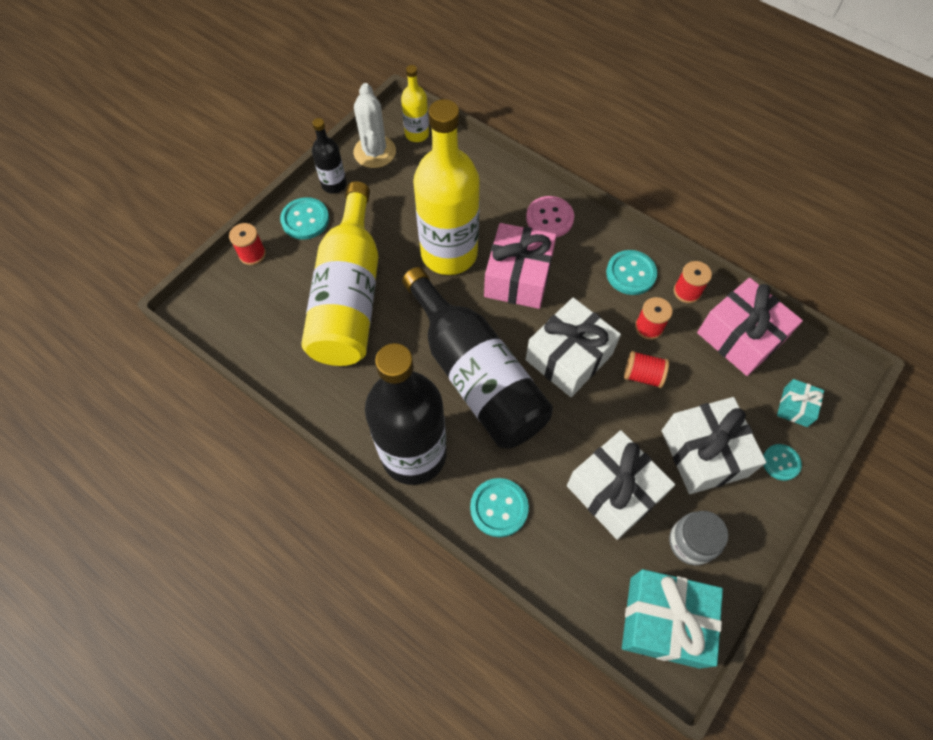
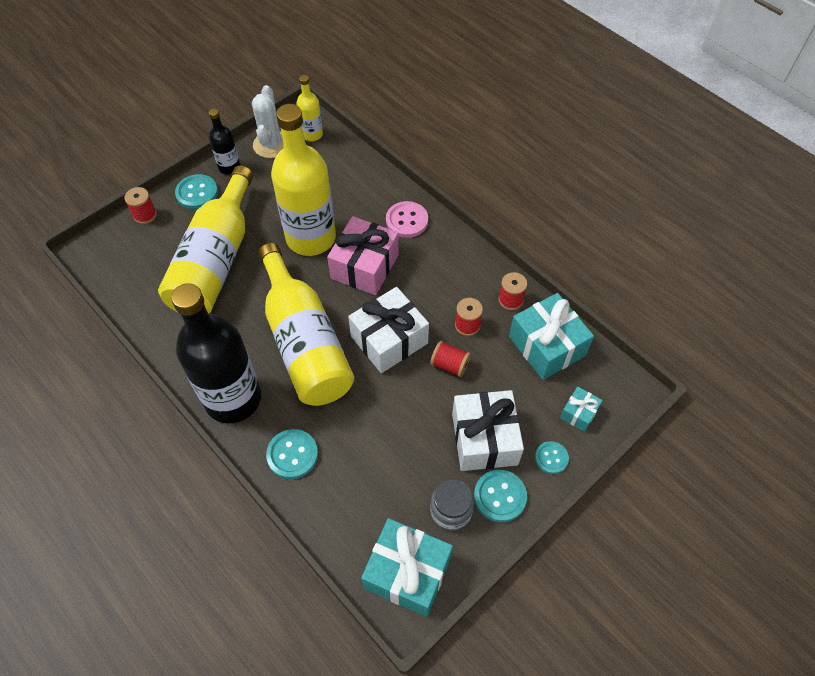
camera: 10 degrees right, 5 degrees down
black bottle [402,267,553,449] -> yellow bottle [258,243,354,406]
white gift [567,430,675,540] -> none
turquoise button [606,250,657,295] -> turquoise button moved to [474,470,527,522]
pink gift [697,278,803,376] -> turquoise gift [509,293,594,380]

